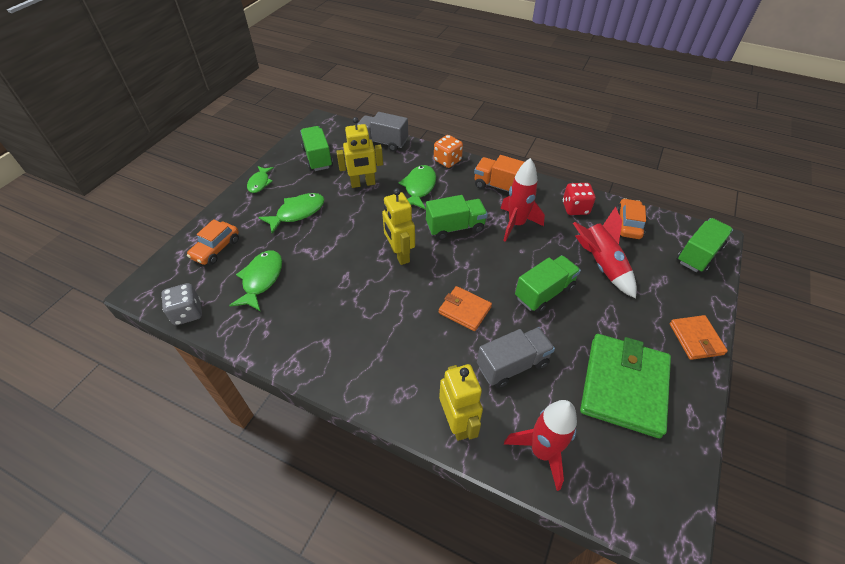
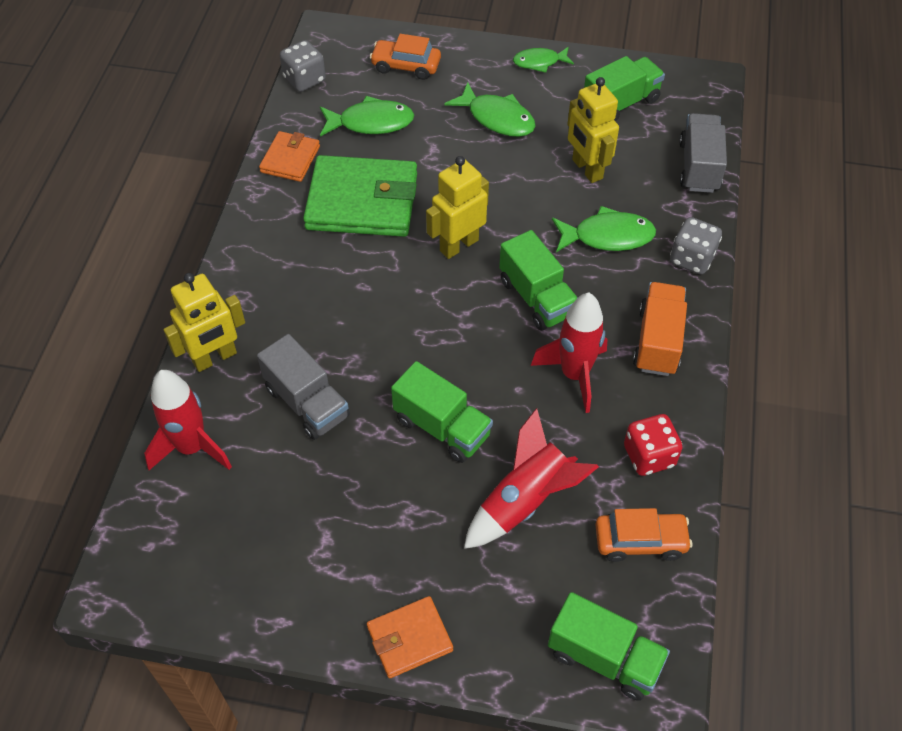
camera: 75 degrees right, 5 degrees up
orange dice [434,135,463,168] -> grey dice [670,217,722,274]
orange wallet [439,286,492,331] -> orange wallet moved to [259,131,320,182]
green wallet [580,334,671,438] -> green wallet moved to [303,155,417,237]

